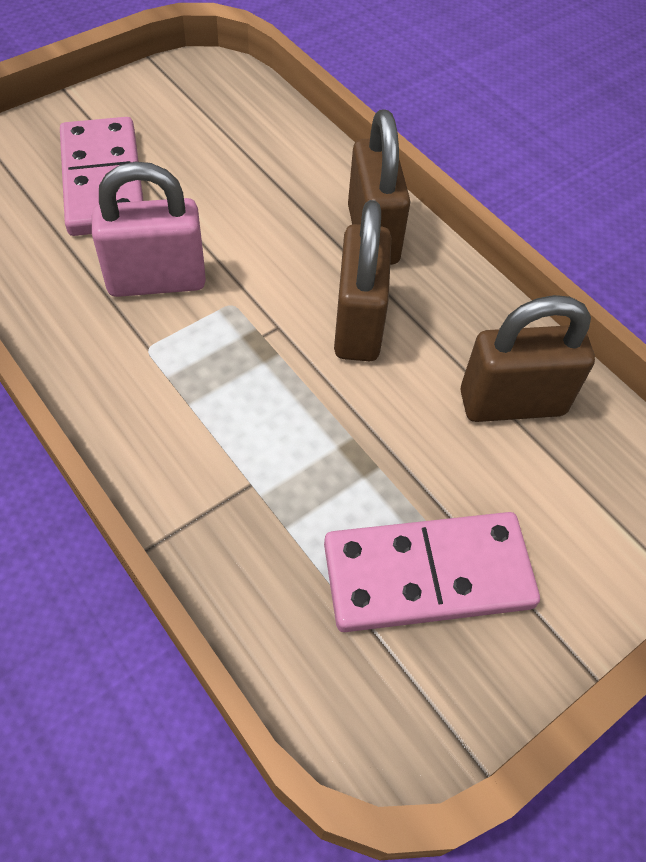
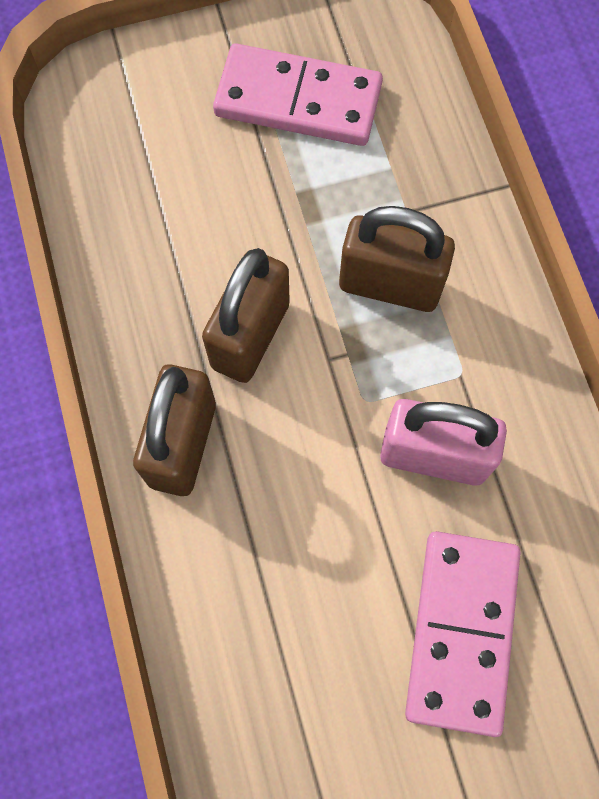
camera: 155 degrees left, 15 degrees up
brown padlock [460,295,595,422] -> brown padlock moved to [339,206,455,312]

